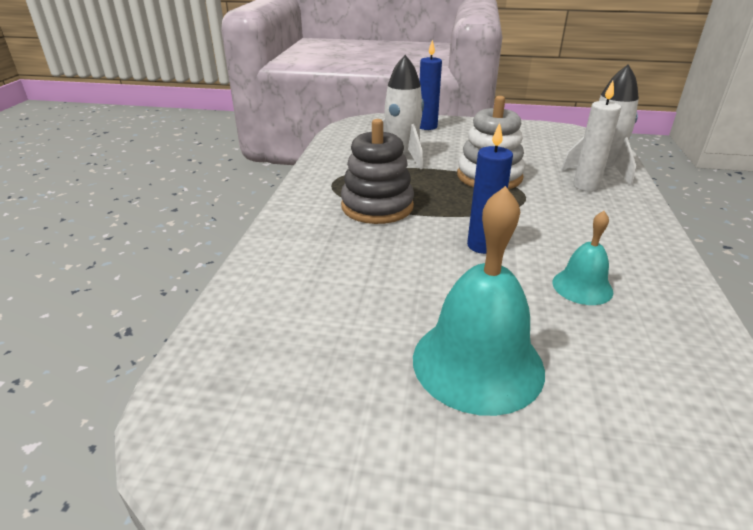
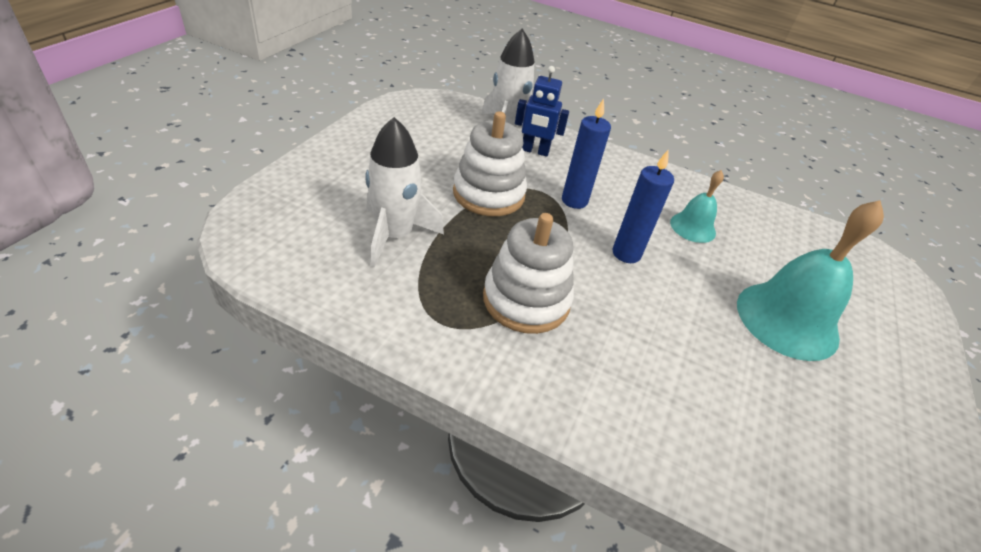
camera: 80 degrees left, 10 degrees up
grey stacking toy [341,119,414,224] -> white stacking toy [483,213,574,334]
blue candle [420,40,442,130] -> blue candle moved to [562,98,611,209]
white candle [573,81,621,192] -> blue robot [515,66,569,157]

